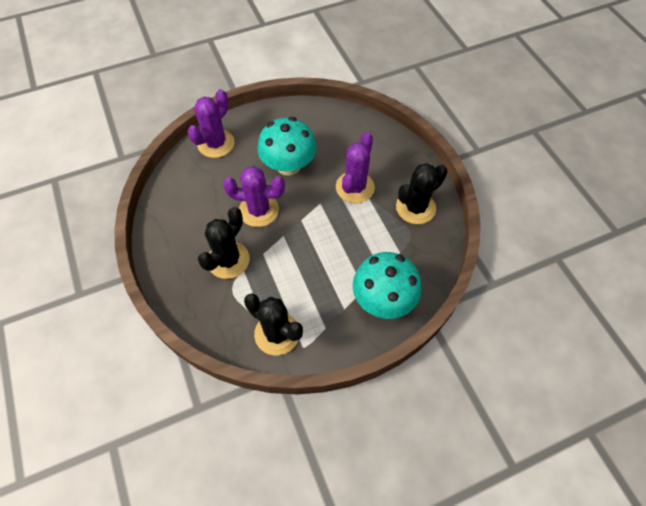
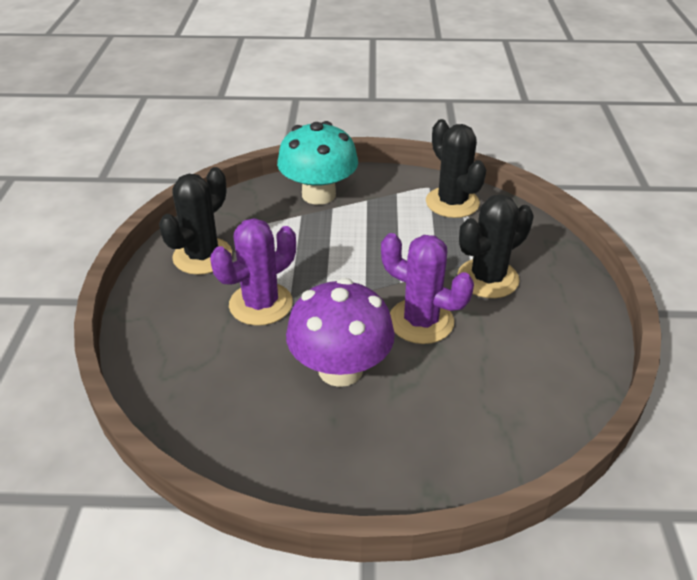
camera: 155 degrees left, 20 degrees down
purple cactus [187,89,234,158] -> none
turquoise mushroom [258,117,317,176] -> purple mushroom [286,278,395,387]
black cactus [396,163,448,224] -> black cactus turned 45 degrees counterclockwise [159,167,232,275]

